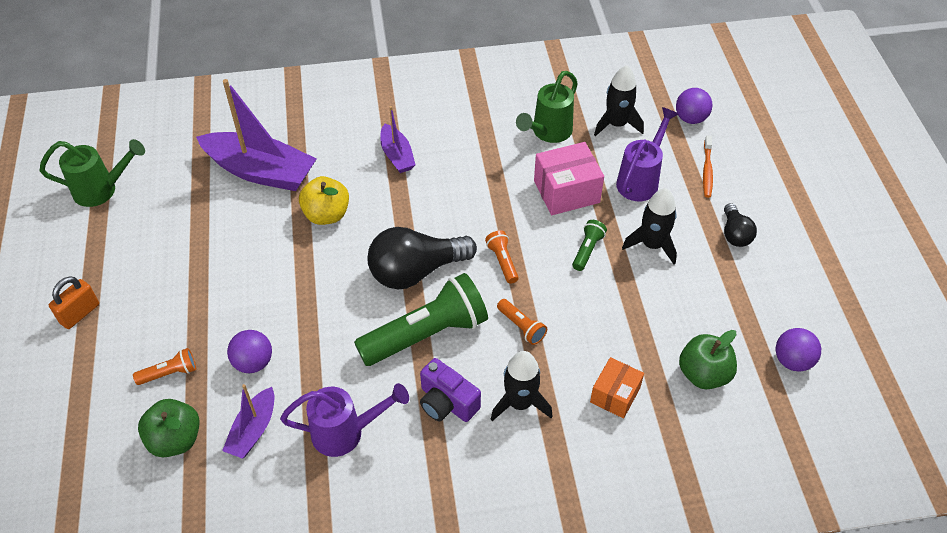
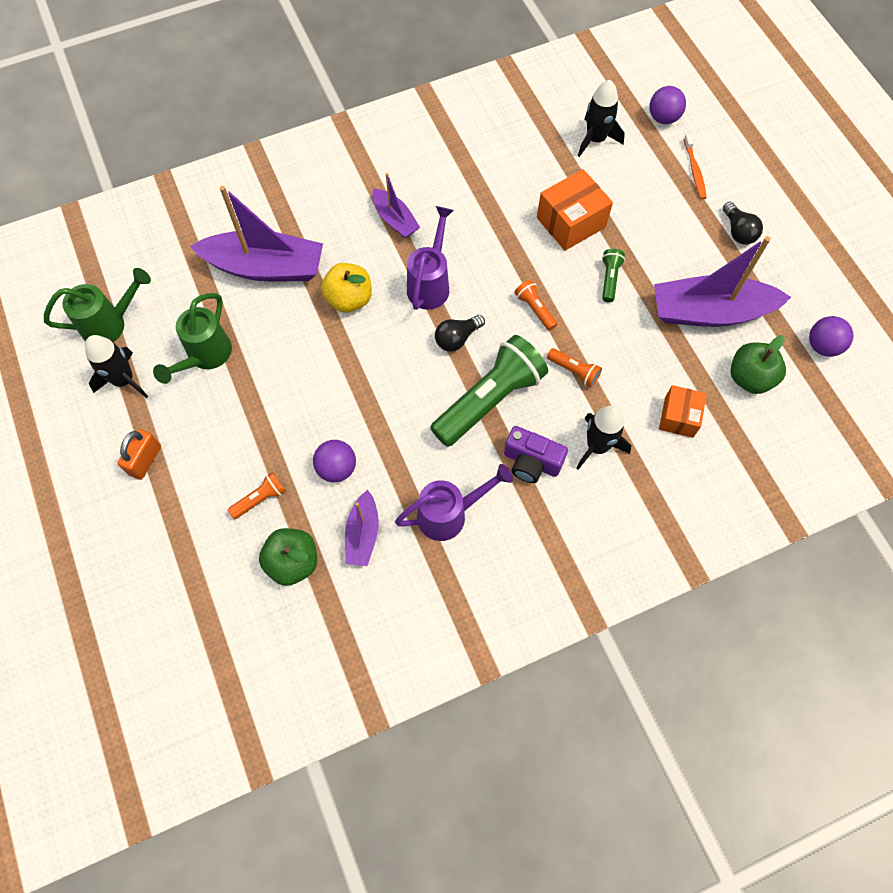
camera: 15 degrees left, 15 degrees up
black light bulb [367,227,477,290] -> black light bulb [435,315,485,352], size x0.52
green watering can [516,71,578,143] -> green watering can moved to [153,293,232,384]
pink box [534,142,604,215] -> orange box [537,169,613,251]
purple watering can [616,107,679,201] -> purple watering can moved to [407,206,454,310]
black rocket [622,188,677,265] -> black rocket moved to [85,335,148,398]
none -> purple boat [654,236,791,327]

